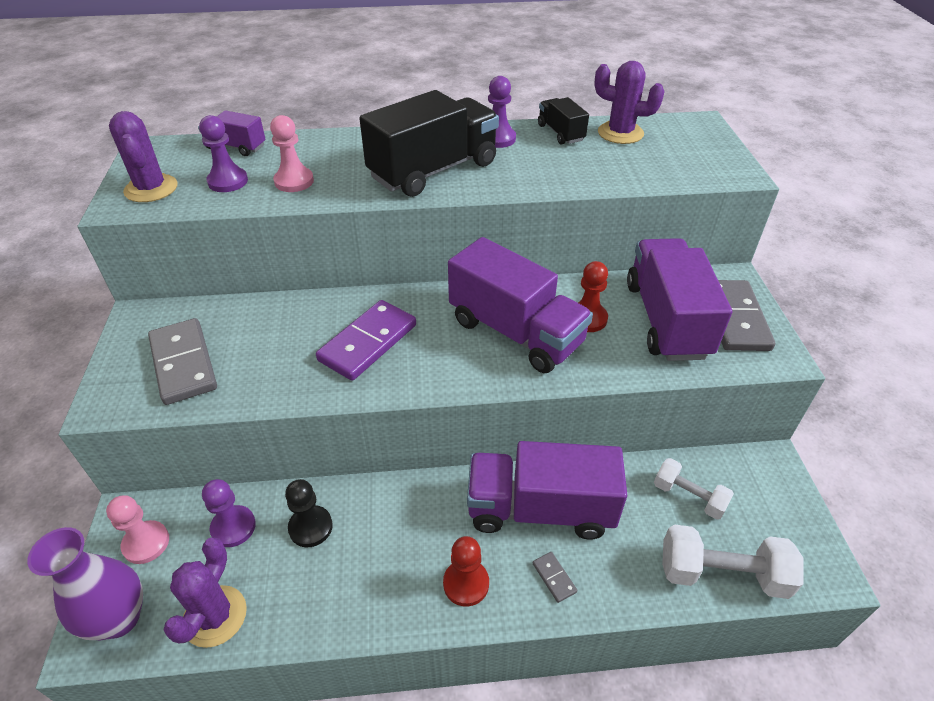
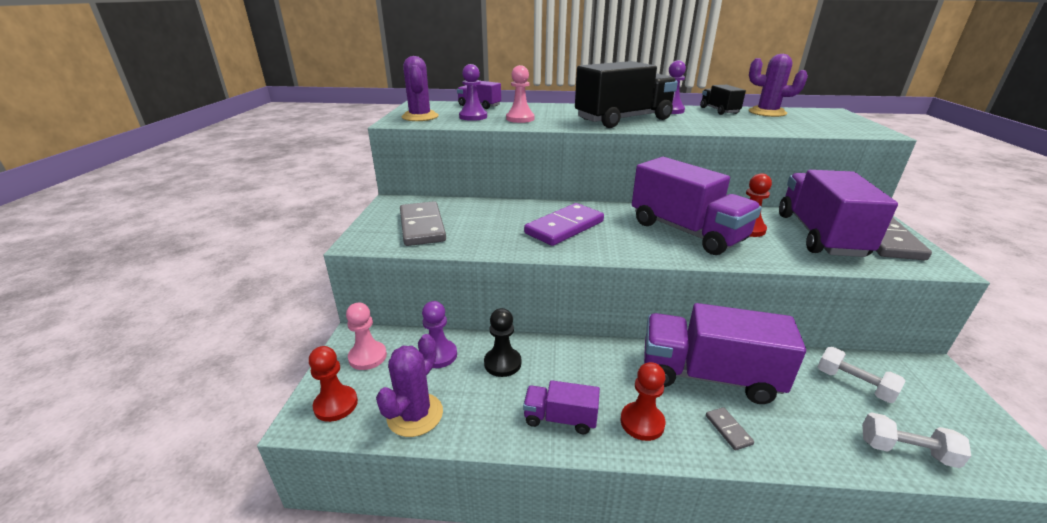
camera: 10 degrees right, 15 degrees down
purple vase [27,527,143,640] -> red pawn [309,346,358,422]
white dumbbell [662,524,803,599] -> white dumbbell [862,412,971,468], size x0.64
none -> purple truck [523,380,600,434]

